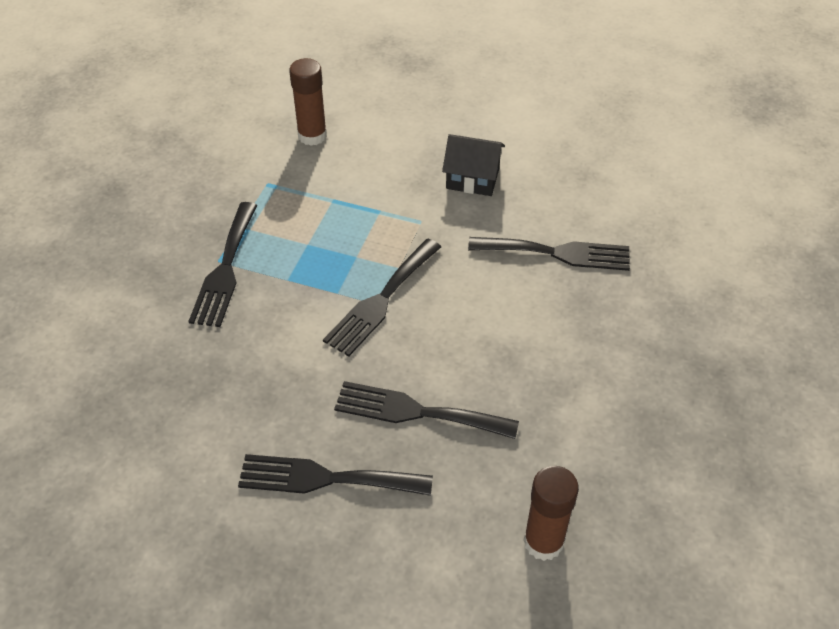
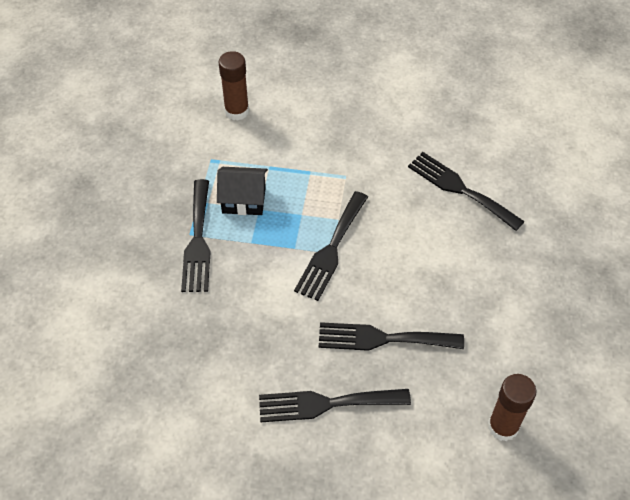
camera: 10 degrees left, 5 degrees up
black house [442,134,505,196] -> black house moved to [217,167,268,215]
black fork [468,237,630,271] -> black fork turned 135 degrees counterclockwise [408,152,525,231]

